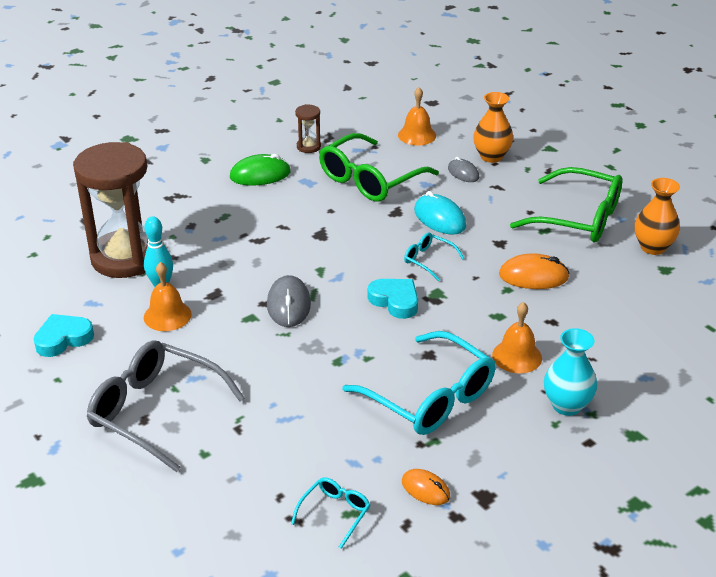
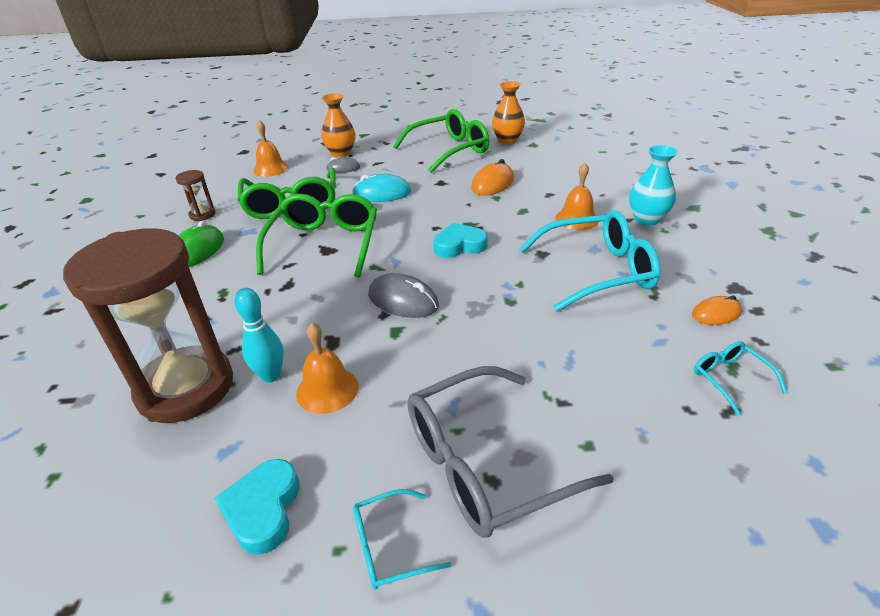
camera: 55 degrees left, 0 degrees up
turquoise glasses [404,233,464,281] -> turquoise glasses moved to [353,489,452,590]
none -> green glasses [256,194,377,277]

